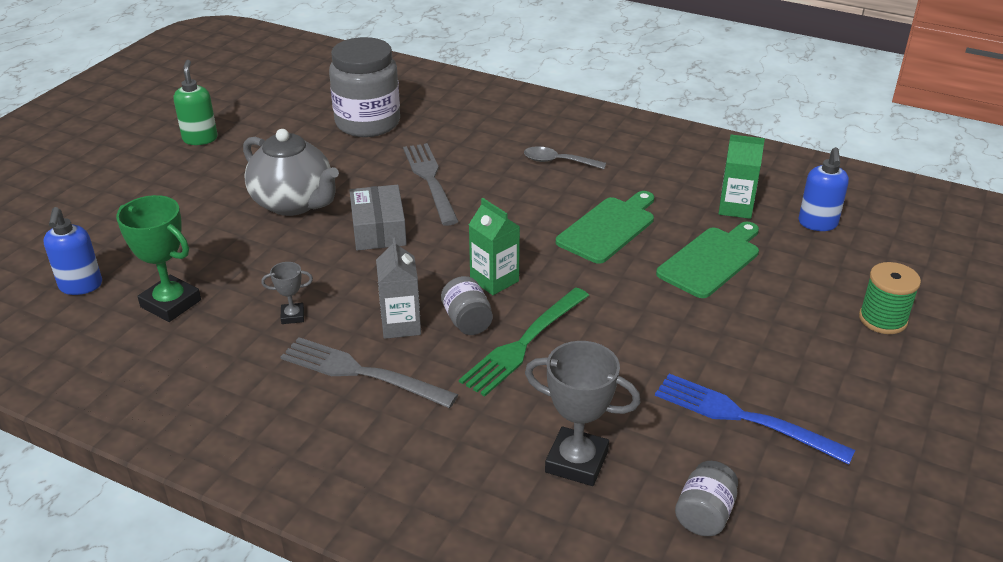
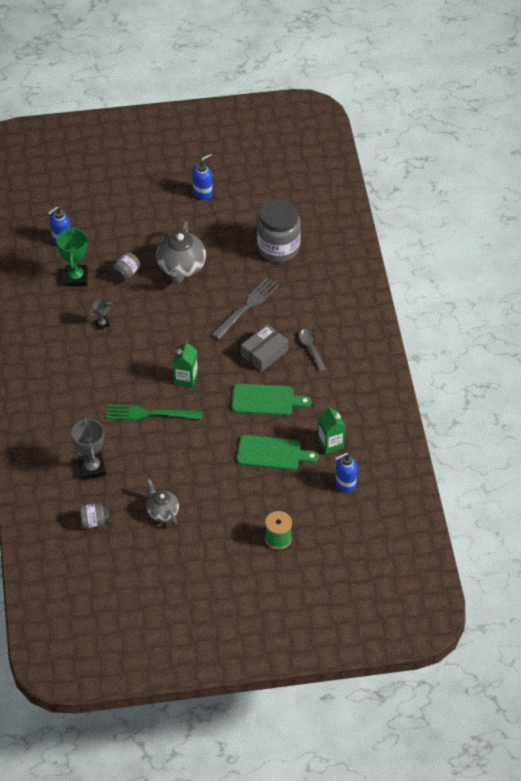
camera: 55 degrees right, 15 degrees up
green soap dispenser [174,60,218,145] -> blue soap dispenser [192,153,213,200]
grey trophy [261,262,313,324] -> grey trophy turned 75 degrees counterclockwise [89,299,113,330]
grey fork [280,337,458,408] -> none
grey box [349,185,407,251] -> grey box moved to [241,324,288,372]
grey carton [376,238,421,339] -> none
grey jar [441,276,493,335] -> grey jar moved to [111,252,140,282]
blue fork [655,374,855,465] -> grey teapot [146,478,179,525]

